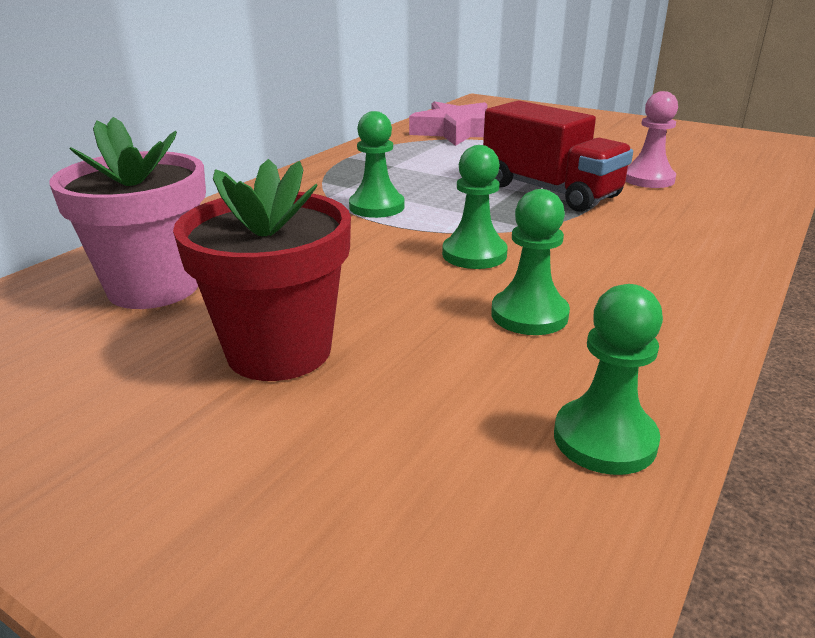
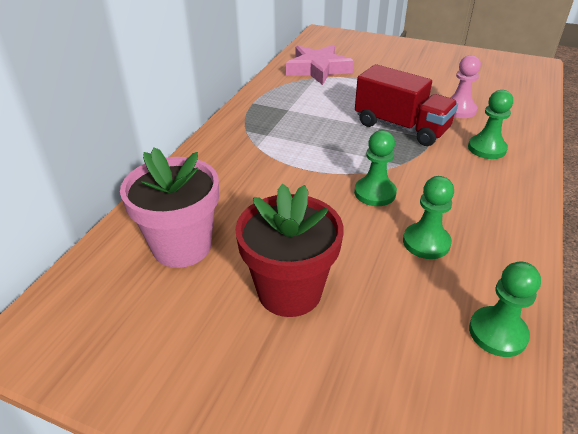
camera: 10 degrees left, 10 degrees up
green pawn [349,111,404,218] -> green pawn moved to [468,90,513,159]

